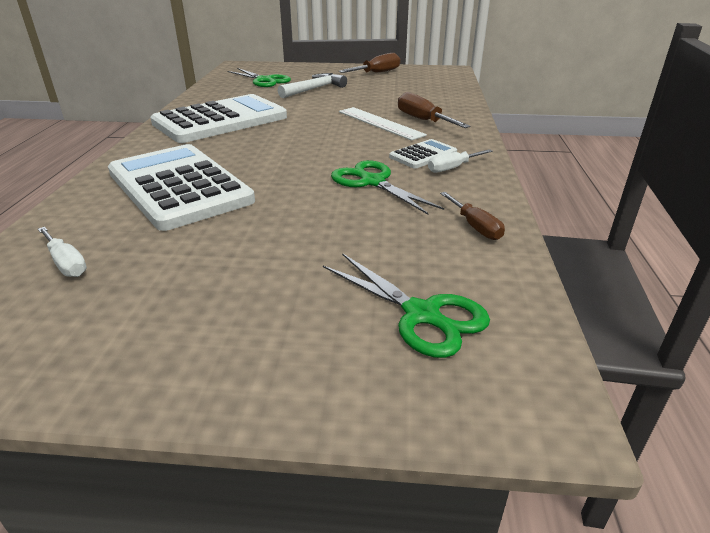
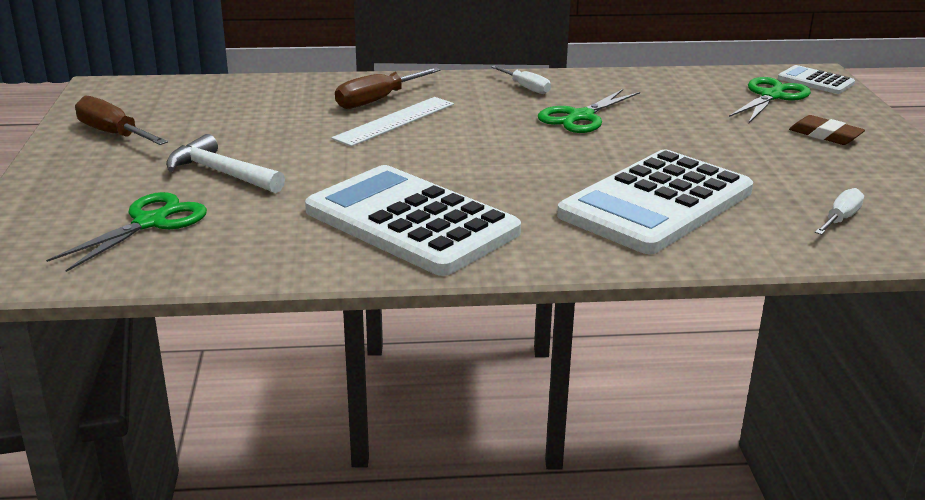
camera: 100 degrees left, 5 degrees down
white calculator [389,139,457,168] -> white calculator moved to [778,65,855,94]
brown screwdriver [440,192,505,240] -> none
none -> brown eraser [789,115,865,145]

